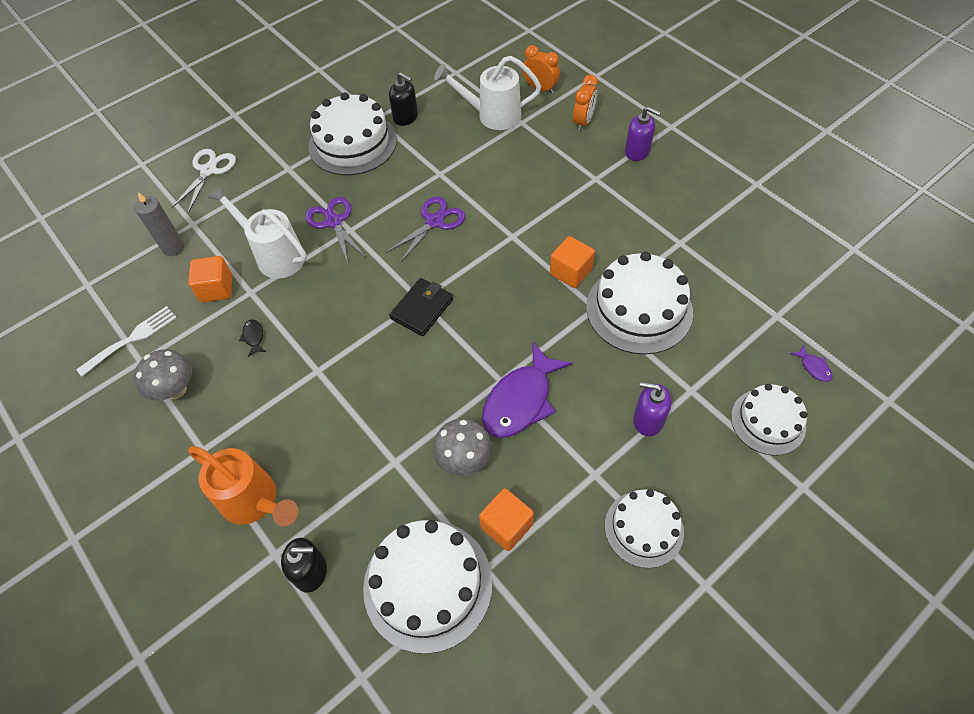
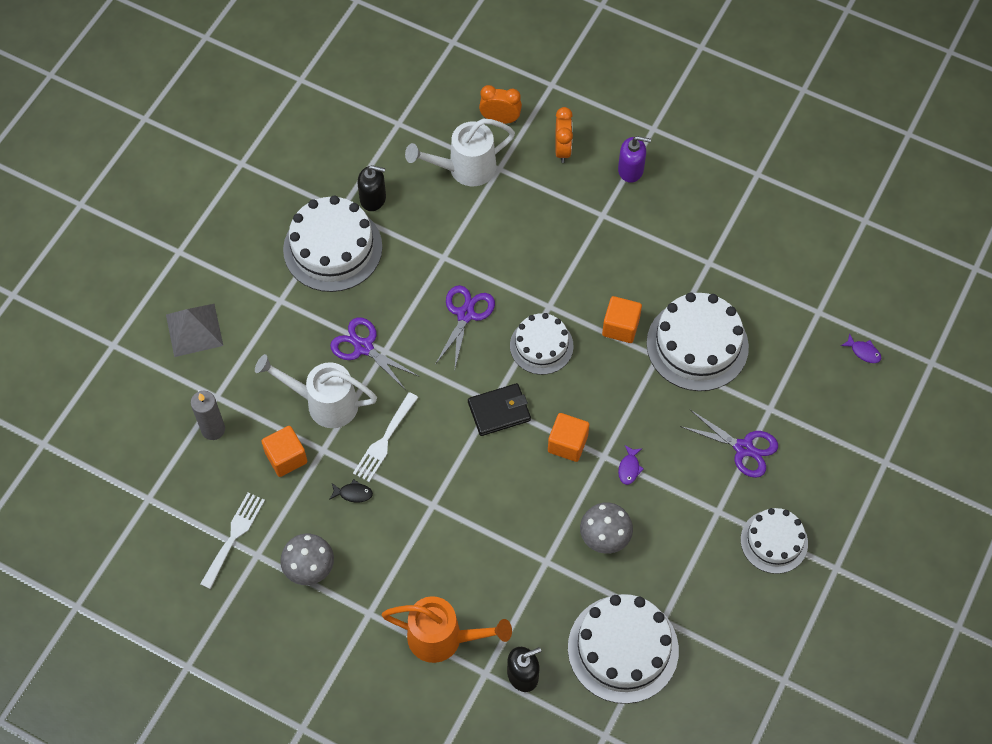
camera: 25 degrees left, 5 degrees up
white scissors [171,149,236,213] -> grey pyramid [166,304,223,357]
black fish [239,320,266,357] -> black fish turned 135 degrees clockwise [329,479,373,502]
black wallet [389,278,453,336] -> black wallet turned 60 degrees clockwise [468,383,531,436]
orange cube [479,488,534,551] -> orange cube moved to [548,413,589,462]
purple fish [482,341,572,438] -> purple fish [618,445,644,485], size x0.40
purple soap dispenser [633,382,672,436] -> purple scissors [680,410,778,478]
white cake [731,384,807,456] -> white cake moved to [510,313,574,375]
none -> white fork [353,392,418,482]

